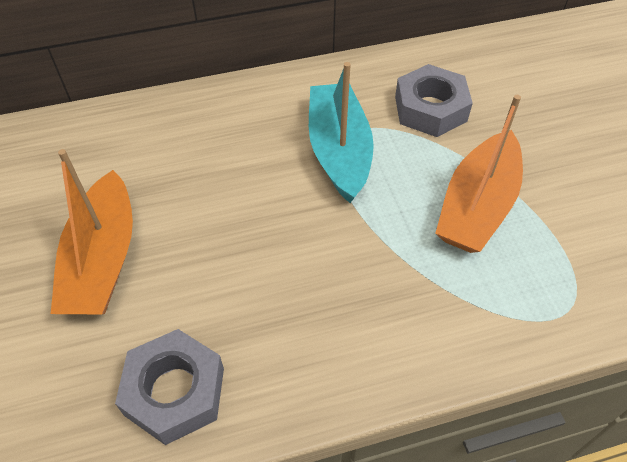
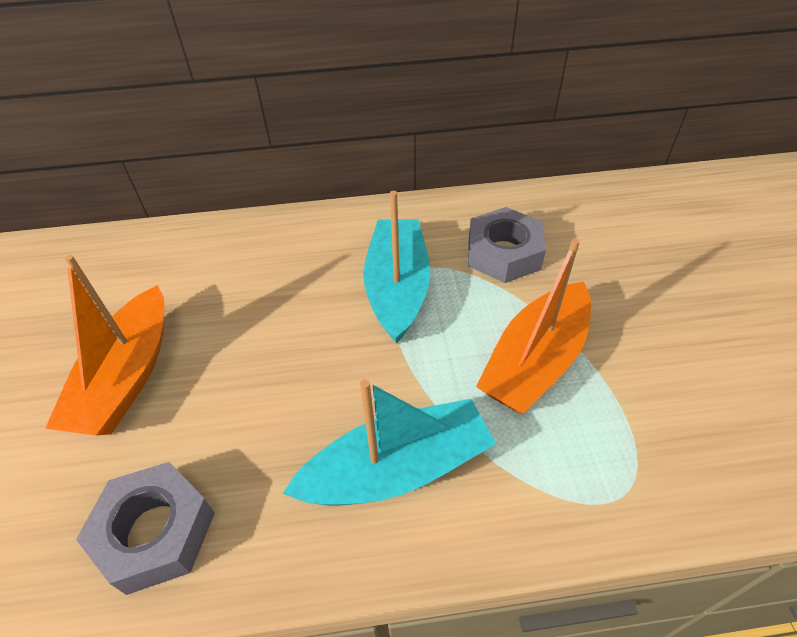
camera: 10 degrees right, 5 degrees down
none -> turquoise boat [283,379,496,506]

